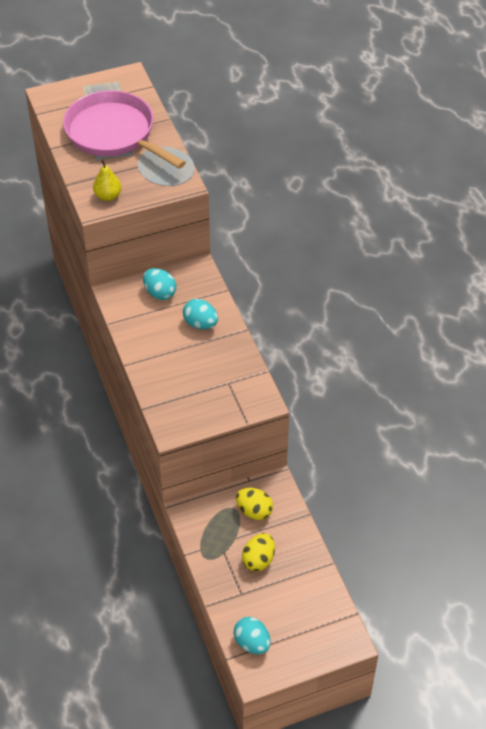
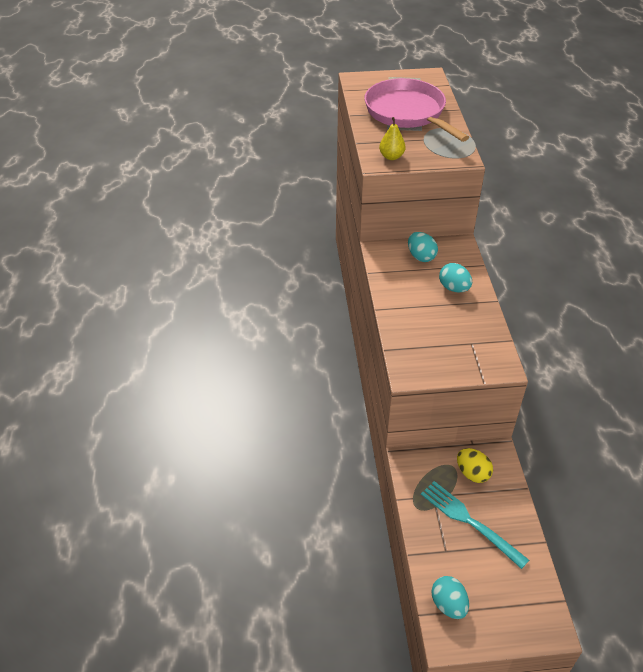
camera: 15 degrees right, 5 degrees down
yellow egg [242,533,275,571] -> turquoise fork [421,481,529,569]

